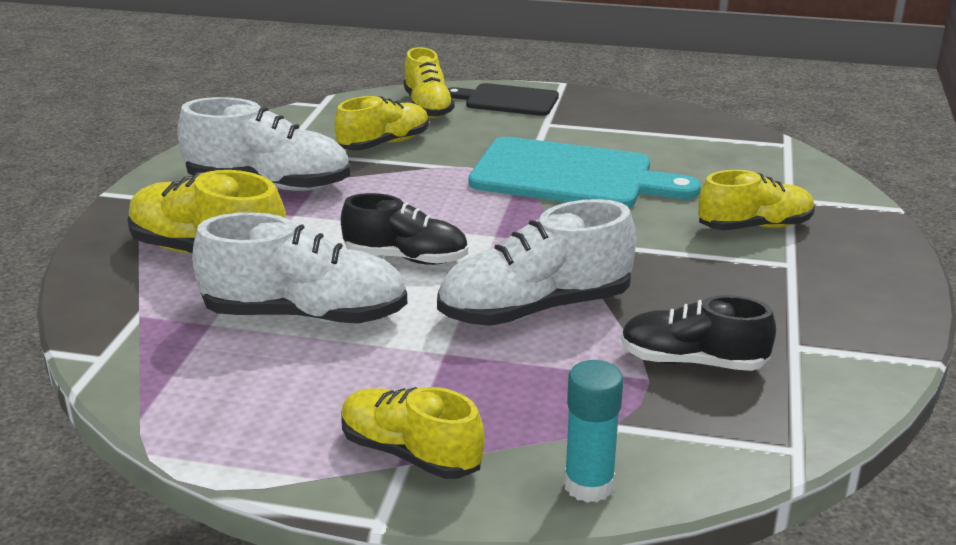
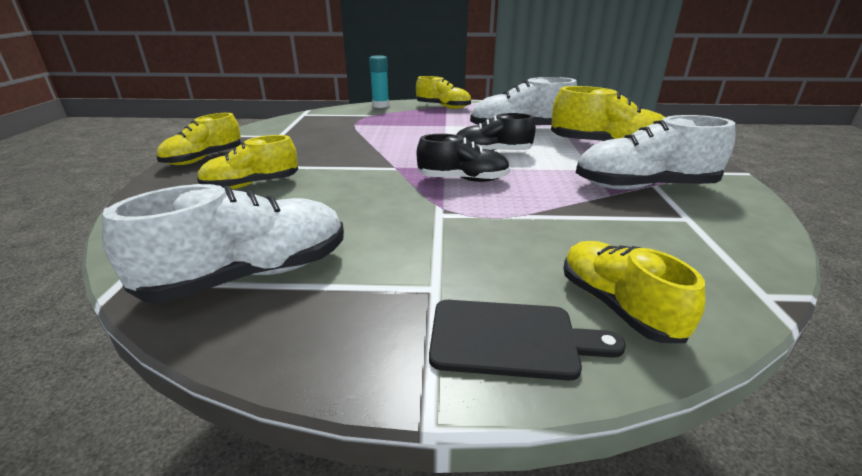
camera: 170 degrees right, 0 degrees up
yellow shoe [334,96,429,151] -> yellow shoe moved to [156,113,241,165]
white shoe [437,199,636,326] -> white shoe moved to [102,184,344,303]
turquoise cutting board [469,137,701,208] -> none
black shoe [621,295,776,371] -> black shoe moved to [416,134,510,182]

